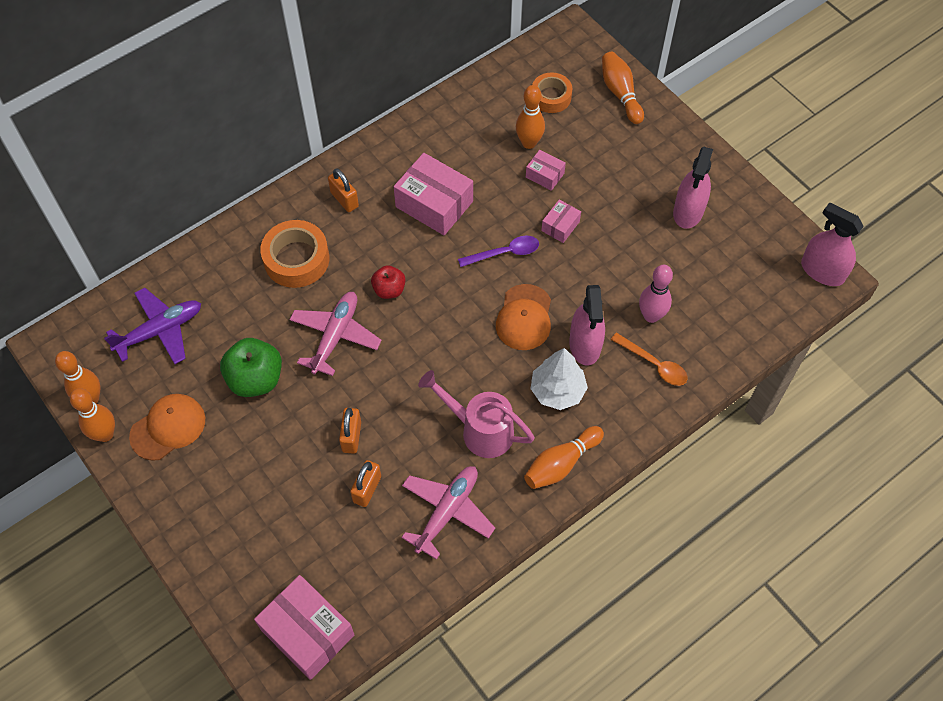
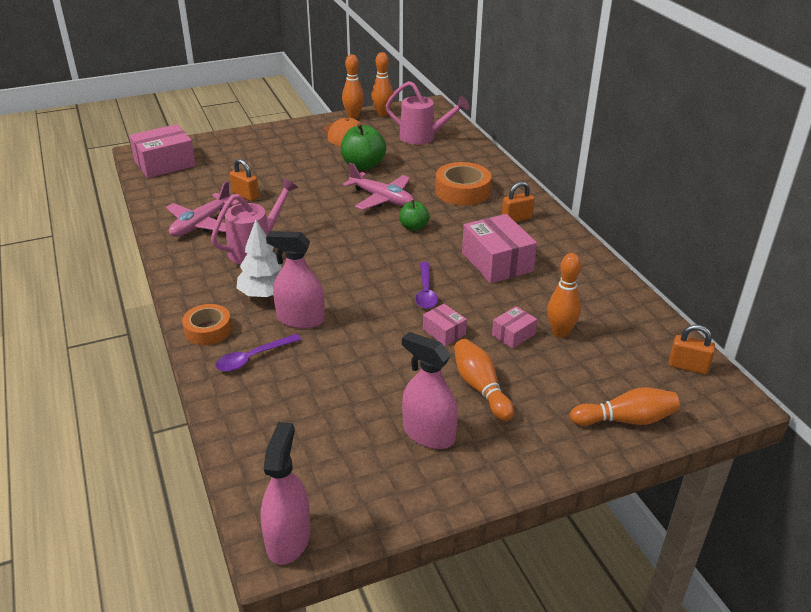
camera: 105 degrees right, 25 degrees down
purple plane [104,288,201,364] -> pink watering can [386,81,469,145]
orange padlock [339,408,361,454] -> orange padlock moved to [669,325,715,374]
red apple [371,265,405,299] -> green apple [399,200,430,231]
pink box [394,153,473,235] -> pink box turned 75 degrees counterclockwise [462,214,537,283]
pink plane [401,466,495,560] -> pink plane turned 75 degrees clockwise [166,181,240,237]
orange cap [496,284,551,350] -> none
orange bowling pin [524,426,604,489] -> orange bowling pin moved to [454,339,514,421]
orange tape [532,72,572,113] -> orange tape moved to [182,304,232,345]
orange spoon [611,333,688,386] -> purple spoon [215,334,301,372]
pink bowling pin [639,265,673,323] -> none
pink spray bottle [801,203,864,286] -> pink spray bottle turned 45 degrees counterclockwise [261,422,310,565]

